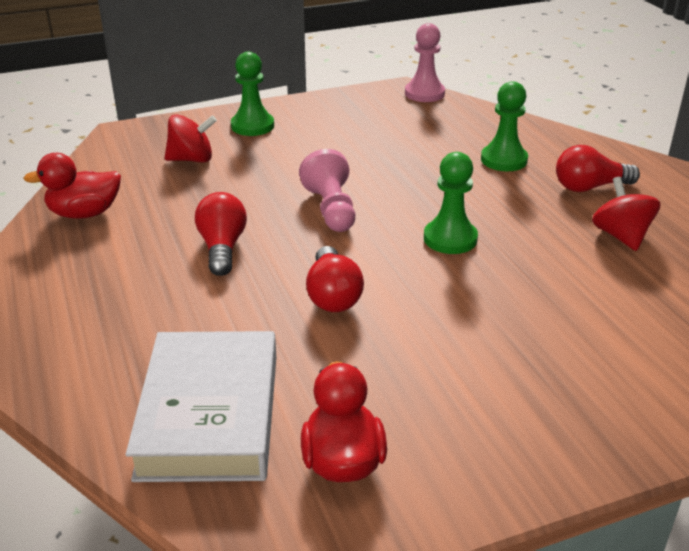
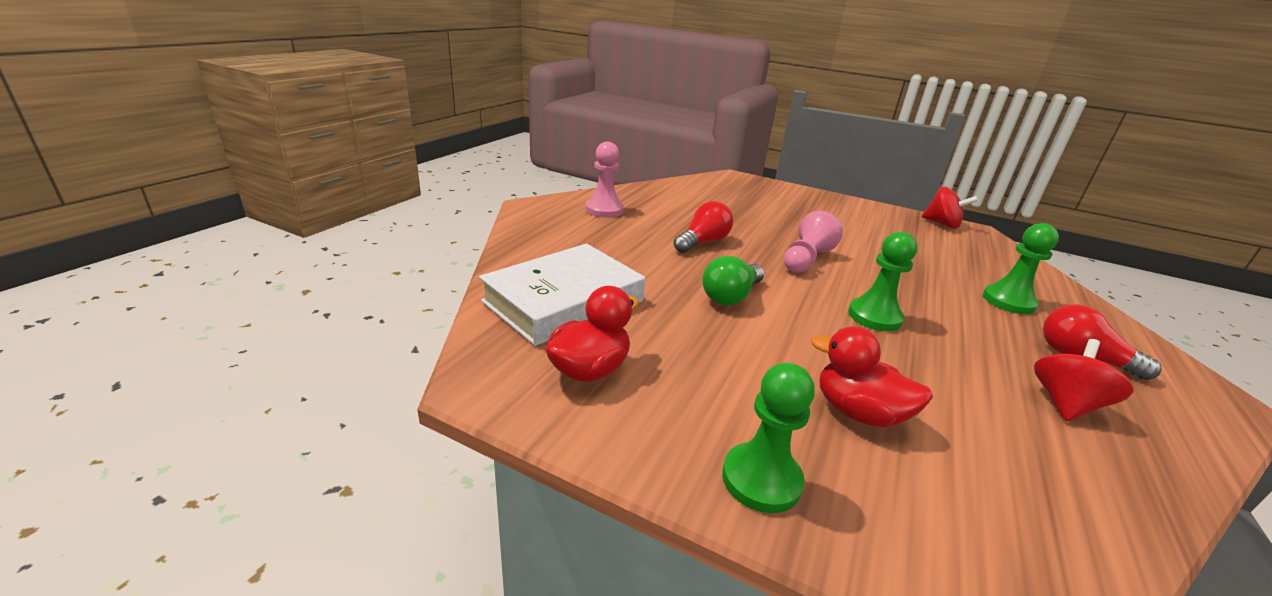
camera: 45 degrees right, 5 degrees down
red duck [23,153,121,219] -> red duck moved to [811,326,933,428]
red spinning top [165,114,217,163] -> red spinning top moved to [922,186,978,229]
green pawn [231,52,274,136] -> green pawn moved to [722,363,815,513]
red light bulb [306,246,364,312] -> green light bulb [702,256,764,305]
pink pawn [405,23,445,102] -> pink pawn moved to [585,142,624,218]

